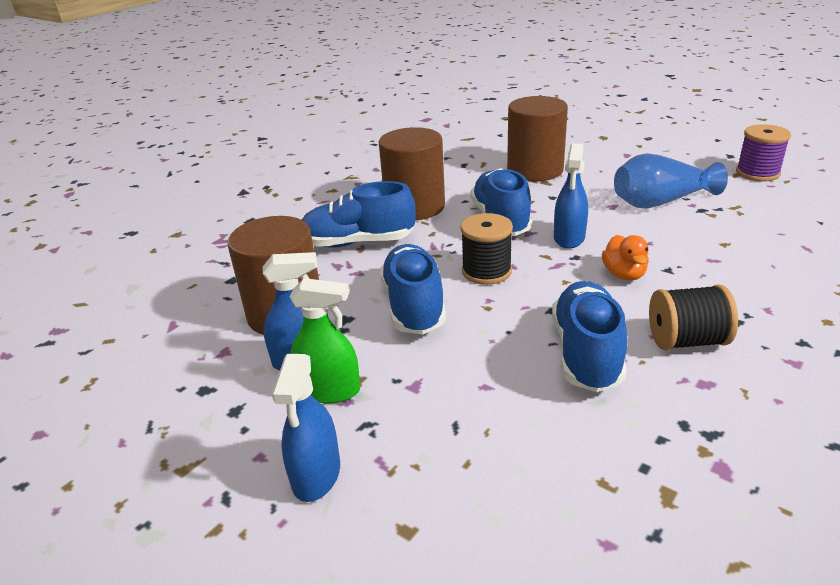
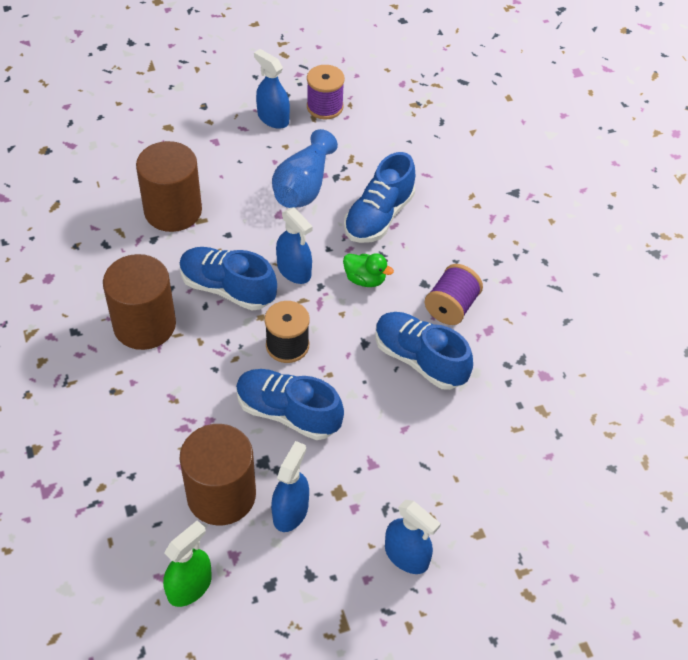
camera: 60 degrees left, 20 degrees up
green spray bottle [289,278,360,403] -> green spray bottle moved to [163,520,212,607]
blue shoe [302,181,416,248] -> blue shoe moved to [344,152,415,243]
orange duck [602,235,649,281] -> green duck [343,253,394,287]
black spool [649,284,738,350] -> purple spool [425,264,483,325]
none -> blue spray bottle [254,49,290,129]

